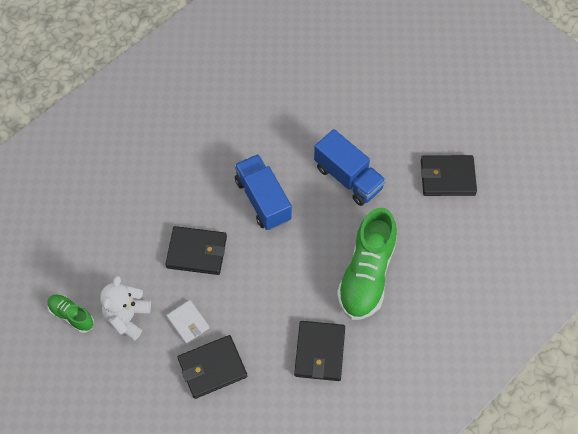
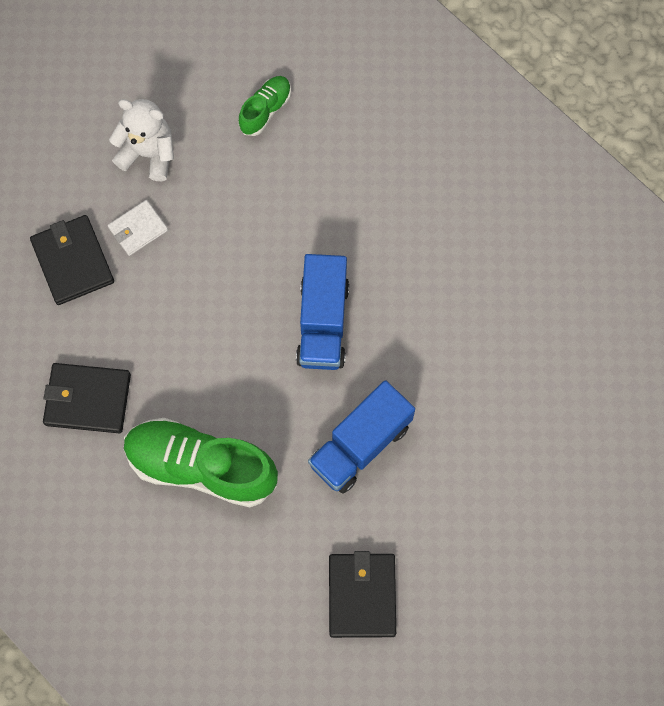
camera: 90 degrees right, 10 degrees up
green shoe [47,295,94,333] -> green shoe moved to [239,76,291,136]
black wallet [165,226,227,275] -> none
blue truck [235,154,292,230] -> blue truck turned 120 degrees clockwise [296,254,350,370]

